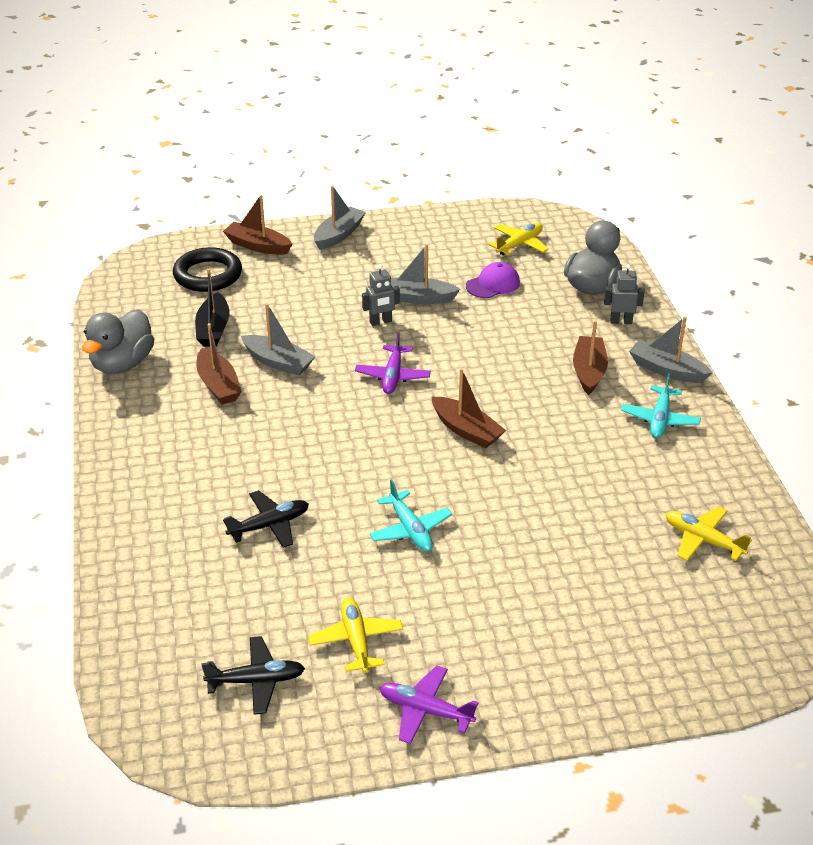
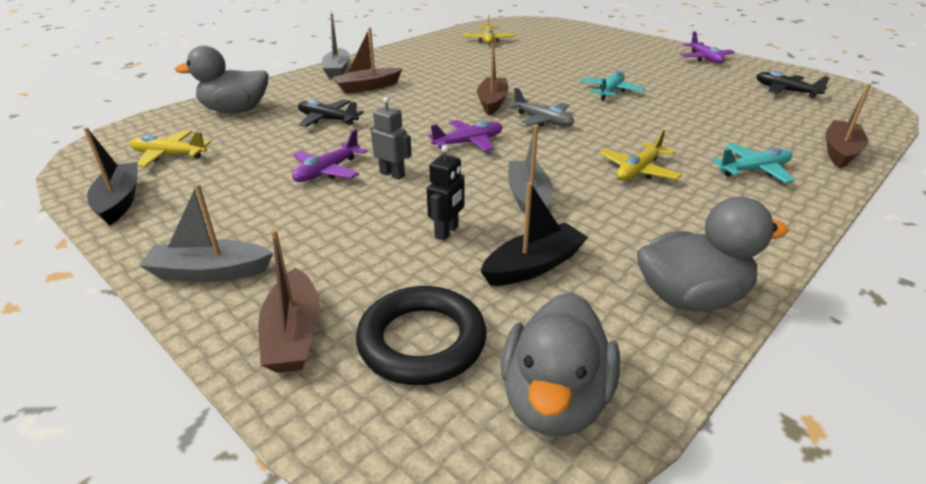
camera: 125 degrees left, 5 degrees down
brown boat [197,323,242,405] -> brown boat moved to [825,84,871,168]
black plane [223,490,309,548] -> black plane moved to [298,99,364,127]
yellow plane [308,598,403,673] -> yellow plane moved to [599,130,682,181]
grey boat [391,244,460,304] -> purple plane [292,129,368,182]
purple cap [466,262,520,298] -> none
grey robot [604,264,645,324] -> none
turquoise plane [621,374,701,438] -> turquoise plane moved to [712,144,795,183]
none -> black boat [84,127,138,225]
none -> black robot [427,145,464,240]
none -> grey duck [501,293,620,437]
none -> grey plane [507,88,574,127]

